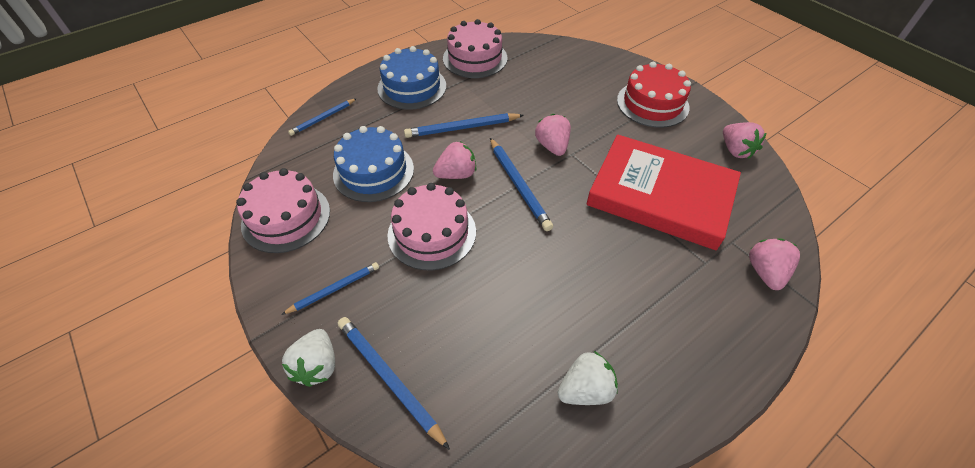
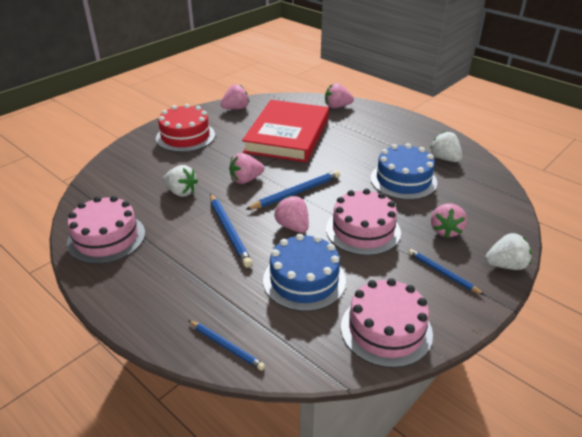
camera: 100 degrees left, 15 degrees down
blue pencil [338,317,450,450] -> none
blue cake [377,46,446,110] -> blue cake moved to [370,143,437,200]
none -> white strawberry [163,165,198,197]
none -> pink strawberry [431,203,467,238]

